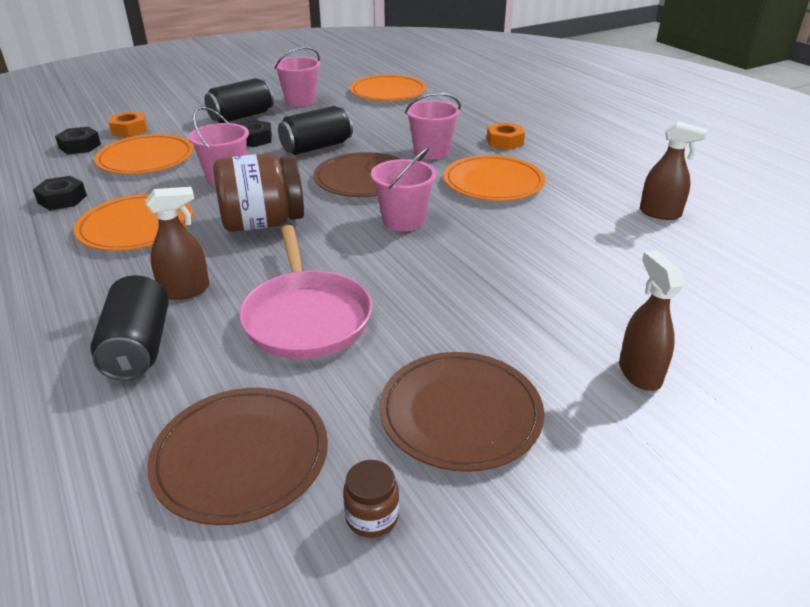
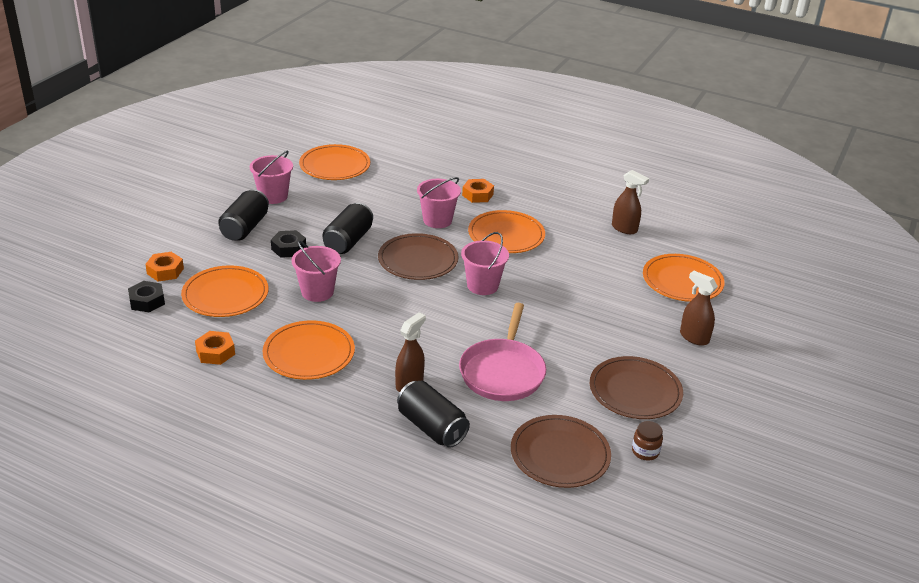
camera: 35 degrees left, 0 degrees up
black nut [33,176,87,210] -> orange nut [195,331,235,365]
brown jar [213,153,304,232] -> none
pink pan [239,225,372,359] -> pink pan turned 60 degrees clockwise [459,303,546,401]
brown spray bottle [640,121,708,220] -> brown spray bottle turned 45 degrees clockwise [612,170,649,234]
none -> orange plate [643,254,725,302]

